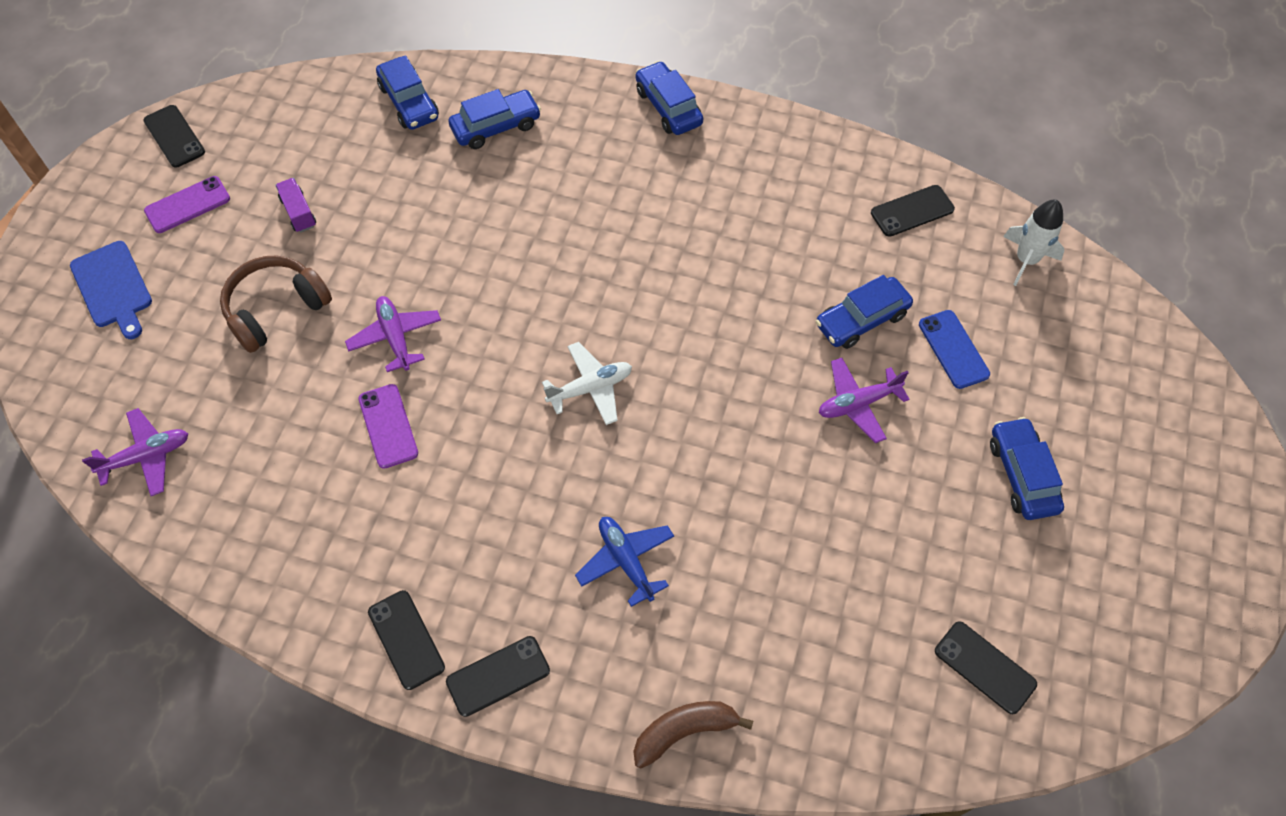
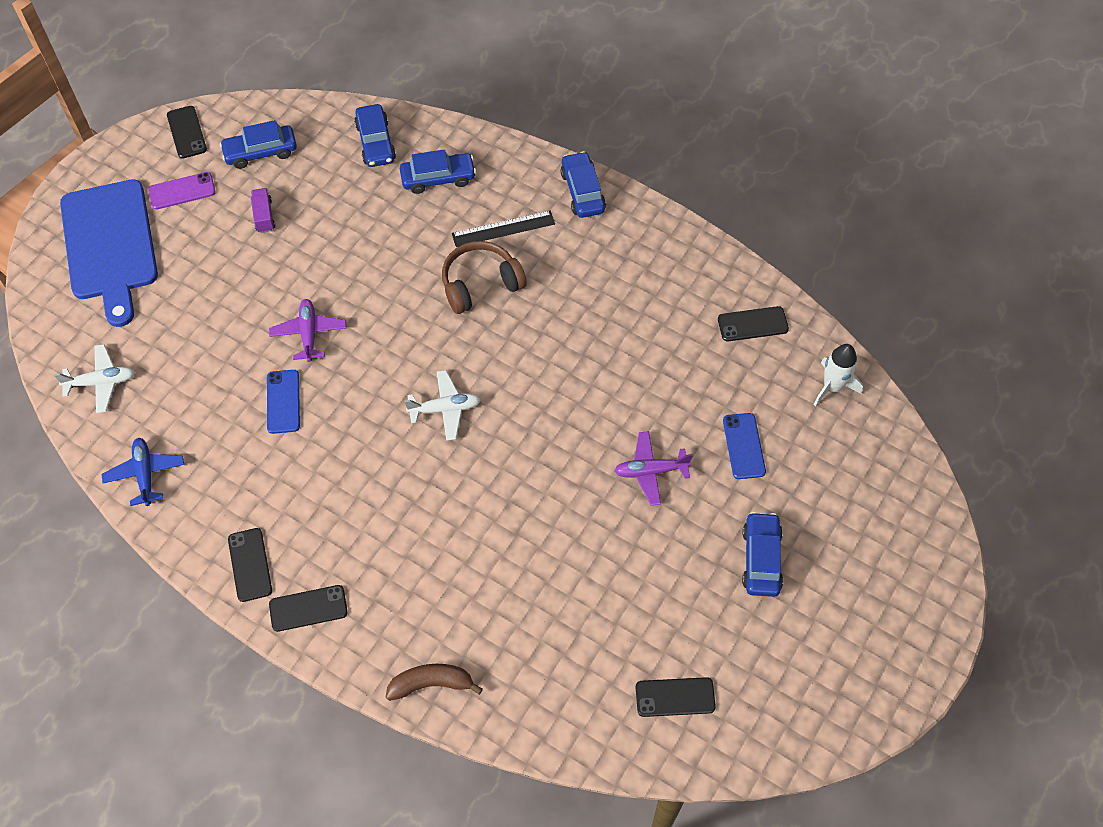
camera: 15 degrees right, 0 degrees up
blue cutting board [70,241,152,339] -> blue cutting board [60,179,158,327], size x1.83
purple plane [82,408,188,496] -> white plane [54,344,135,413]
brown headphones [220,255,332,353] -> brown headphones moved to [442,241,527,314]
purple phone [358,384,418,469] -> blue phone [267,370,300,434]
blue plane [575,517,674,607] -> blue plane moved to [102,438,184,506]
blue car [816,275,913,349] -> blue car moved to [220,120,297,169]
black phone [935,621,1037,714] -> black phone turned 60 degrees counterclockwise [636,677,716,717]
none -> black ruler [452,210,555,247]

